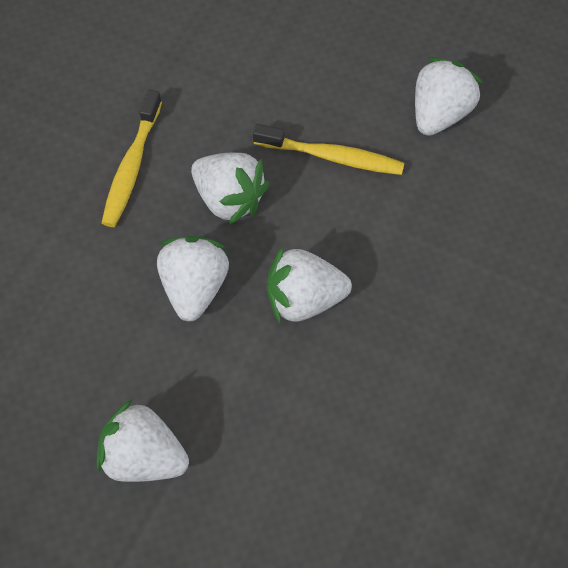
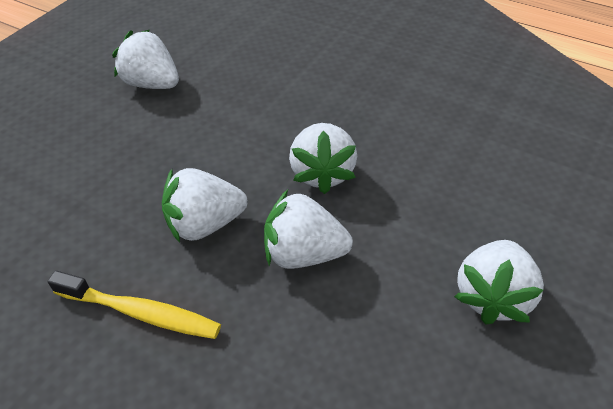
camera: 85 degrees left, 15 degrees down
white strawberry [191,153,269,225] -> white strawberry turned 150 degrees counterclockwise [162,168,248,243]
yellow toothbrush [253,124,404,175] -> none

